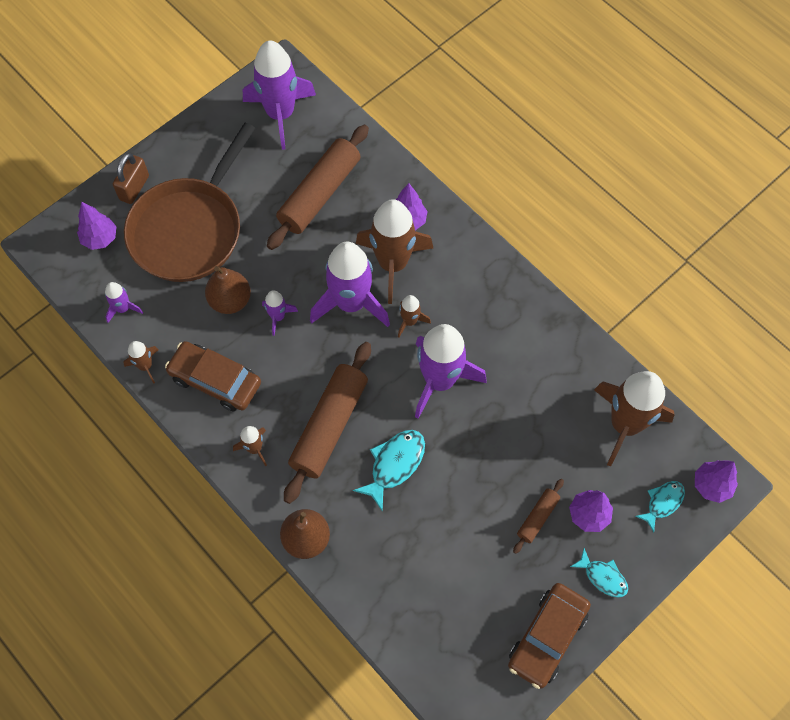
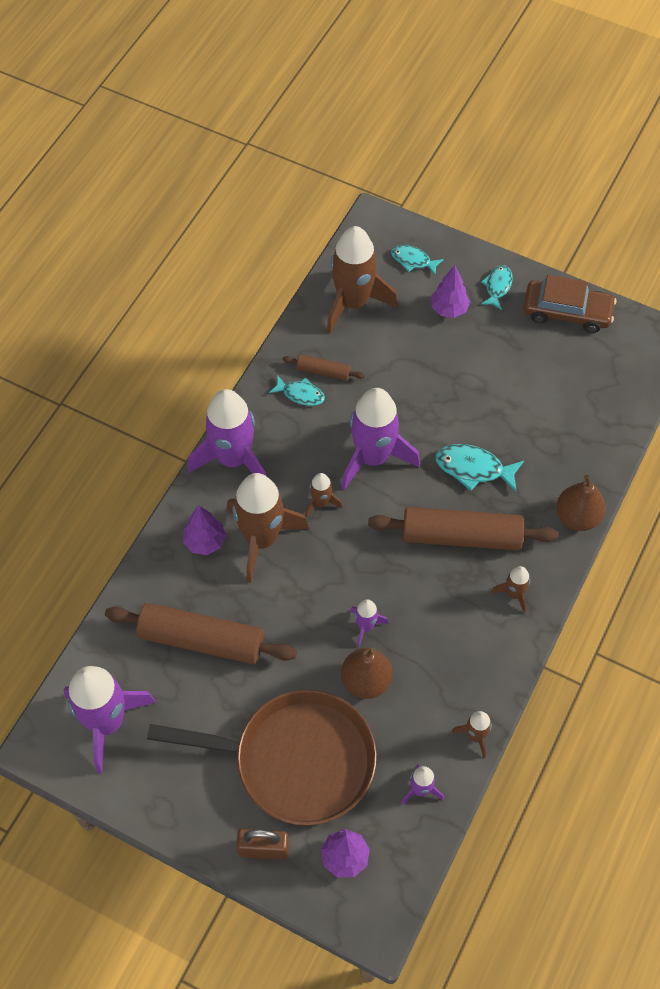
camera: 110 degrees left, 5 degrees down
brown car [165,341,261,412] -> none
purple rocket [310,242,390,327] -> purple rocket moved to [187,389,266,476]
brown rolling pin [513,479,564,554] -> brown rolling pin moved to [282,354,365,380]
purple tree [695,460,738,503] -> none
none -> turquoise fish [269,375,325,406]

